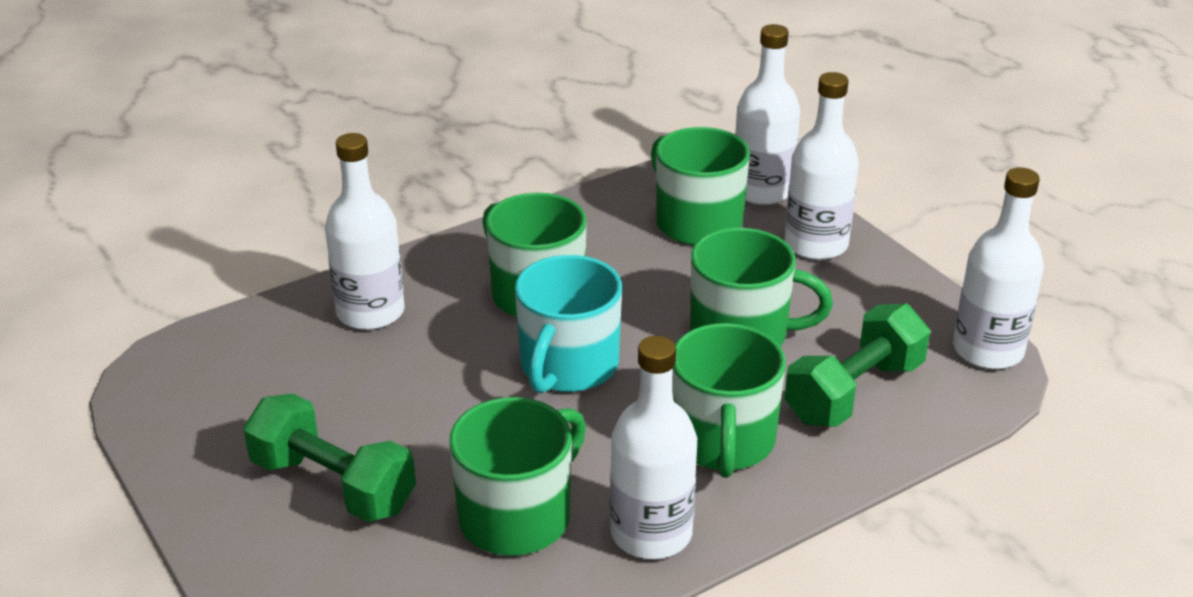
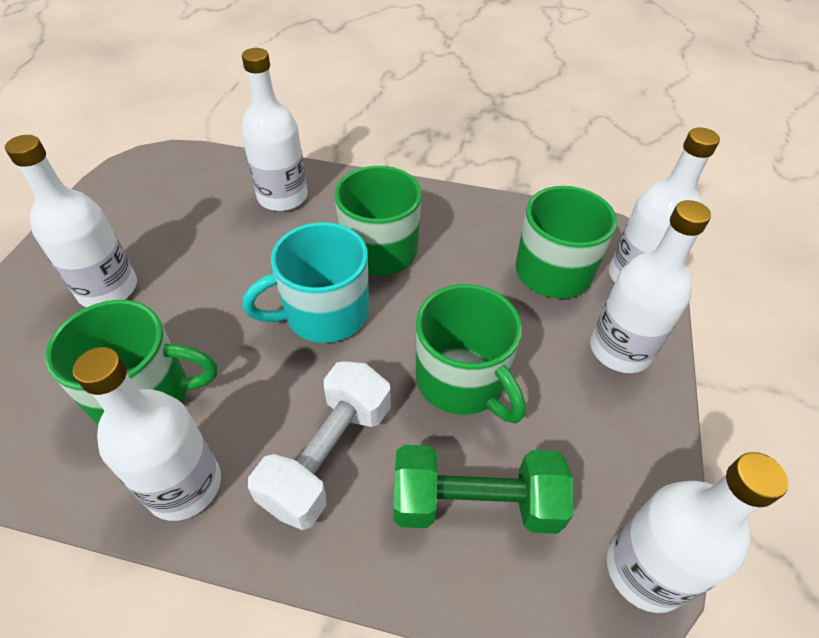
camera: 45 degrees right, 15 degrees up
green dumbbell [243,393,416,522] -> white bottle [5,135,137,307]
green mug [672,323,786,478] -> white dumbbell [248,361,391,530]

